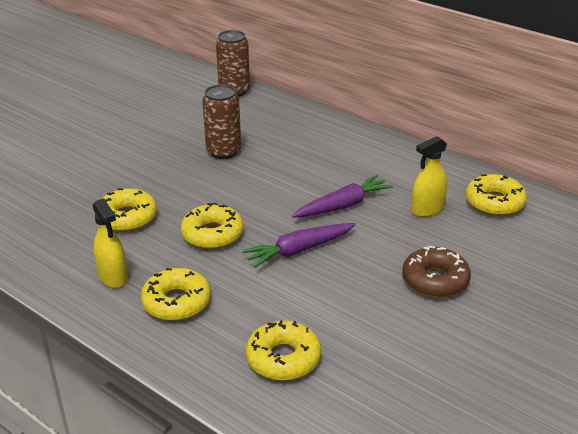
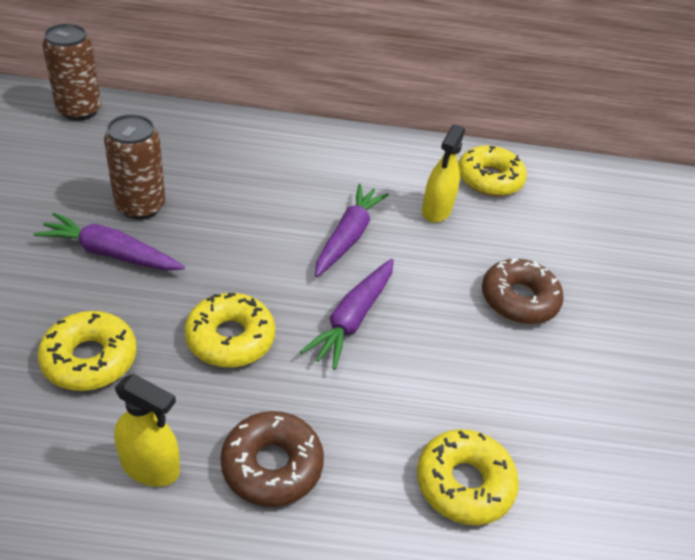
camera: 40 degrees left, 10 degrees up
yellow donut [141,268,211,321] -> brown donut [221,411,324,507]
none -> purple carrot [34,213,185,271]

